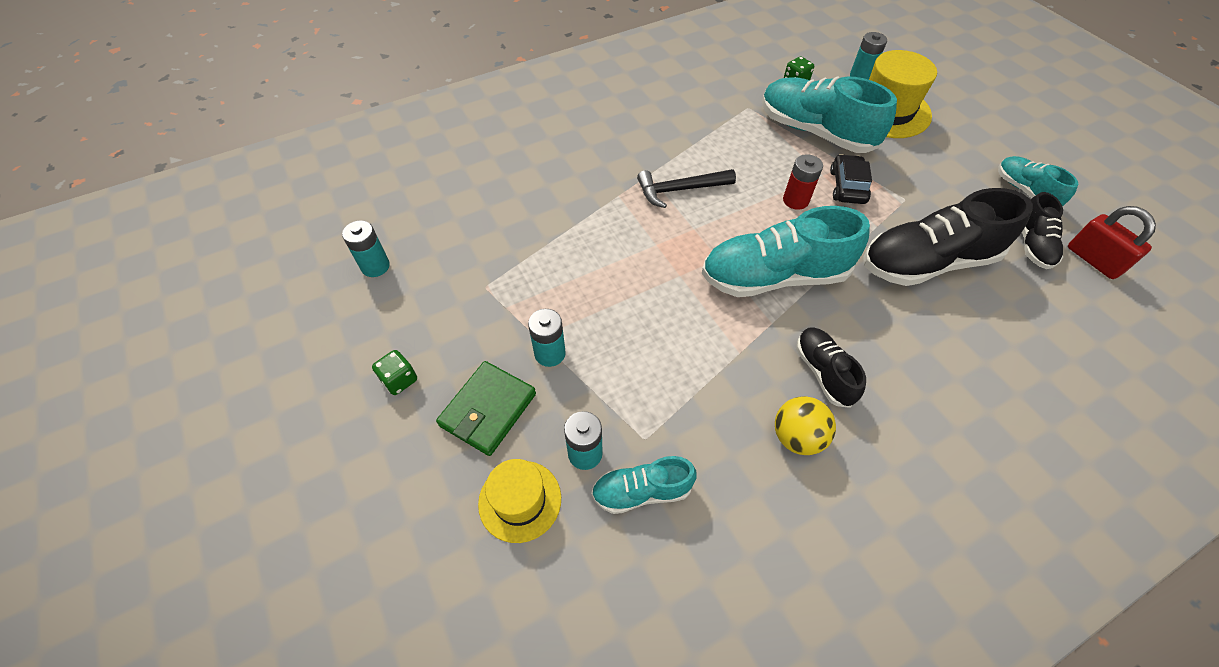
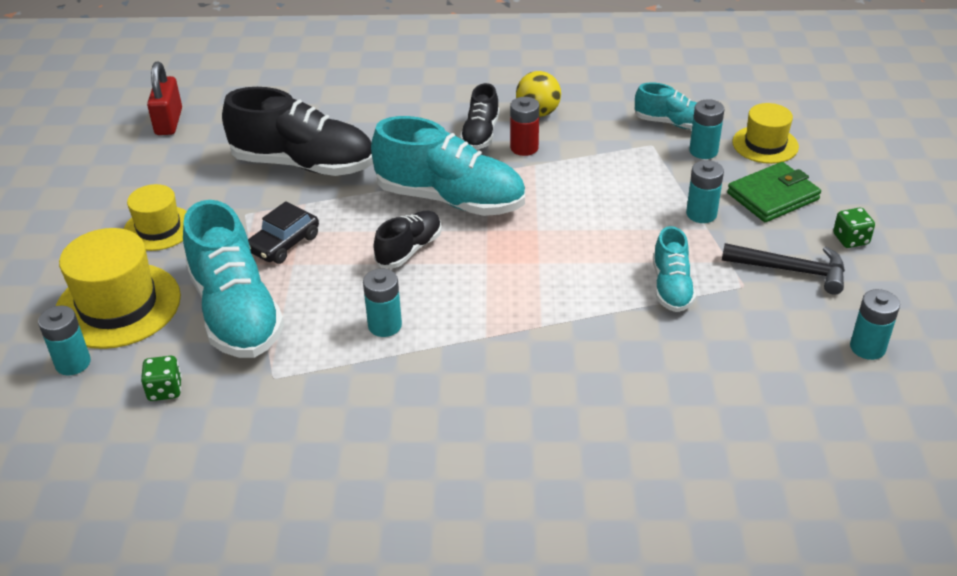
camera: 150 degrees left, 15 degrees down
black hammer [637,169,736,208] -> black hammer moved to [722,243,845,295]
red battery [783,154,823,210] -> red battery moved to [510,97,539,156]
turquoise shoe [998,156,1078,207] -> turquoise shoe moved to [653,226,696,312]
black shoe [1022,192,1063,269] -> black shoe moved to [374,211,442,268]
none -> yellow hat [124,184,187,251]
none -> turquoise battery [363,269,402,337]

